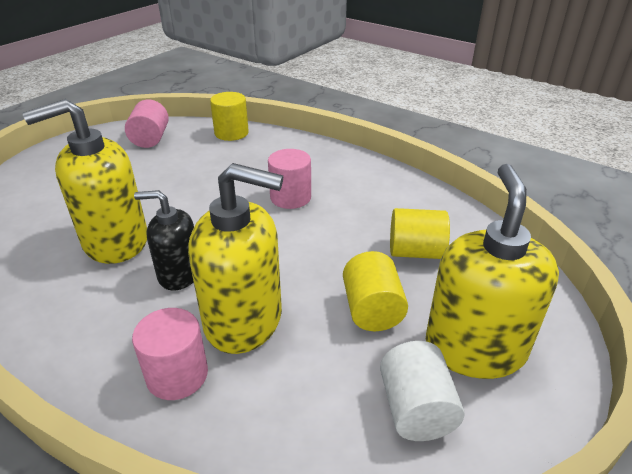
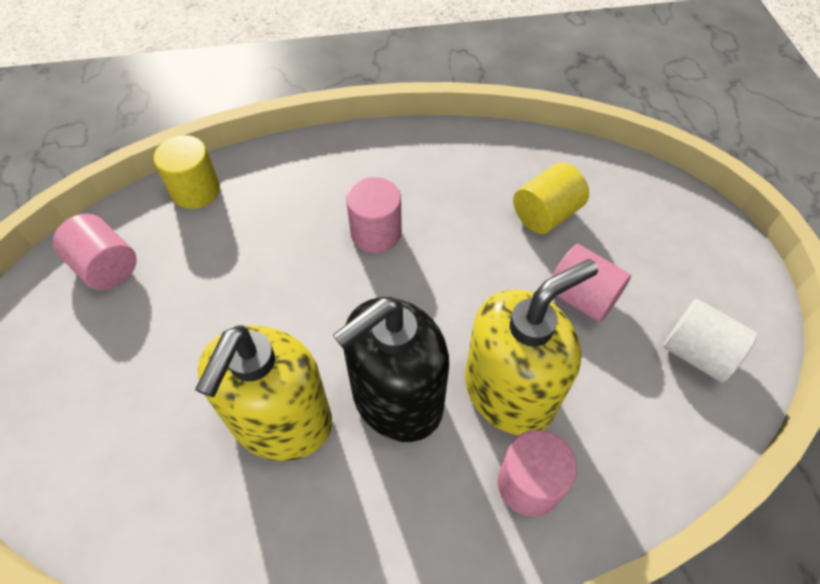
camera: 45 degrees left, 20 degrees up
black soap dispenser [134,190,194,290] -> black soap dispenser [333,297,449,442], size x1.65
yellow cylinder [343,251,408,331] -> pink cylinder [551,244,631,322]
yellow soap dispenser [426,164,559,379] -> none

